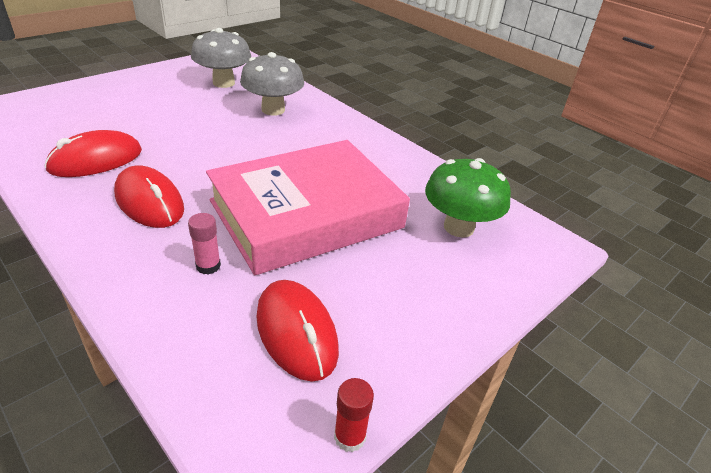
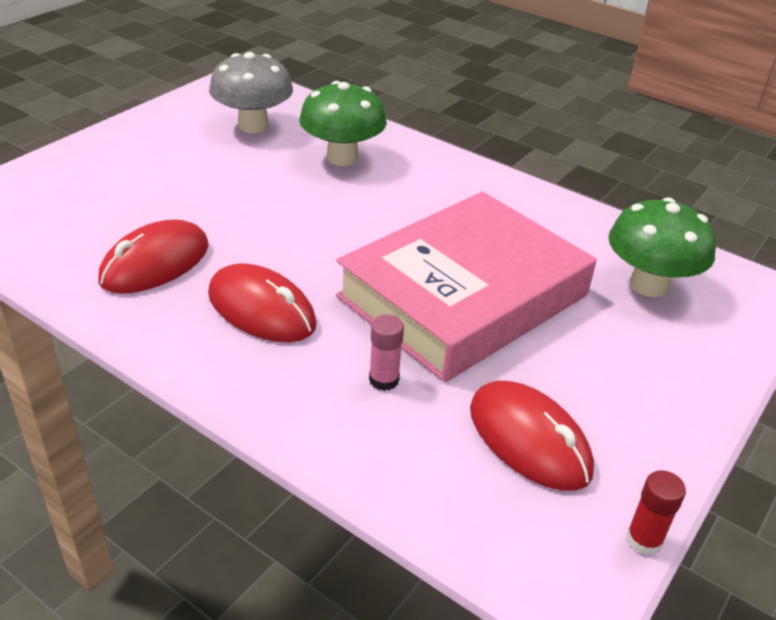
camera: 10 degrees left, 0 degrees up
grey mushroom [240,52,304,116] -> green mushroom [299,81,387,166]

